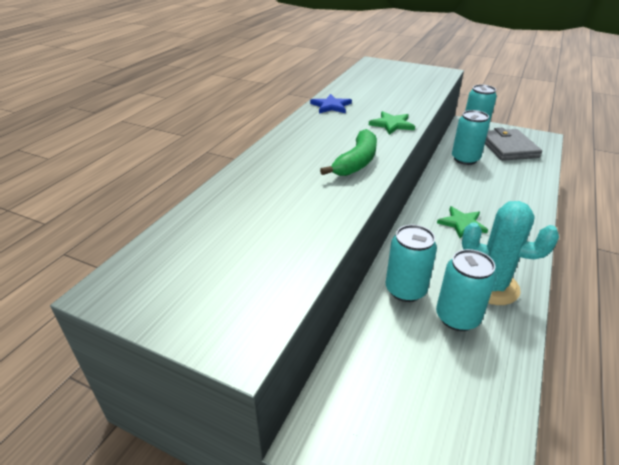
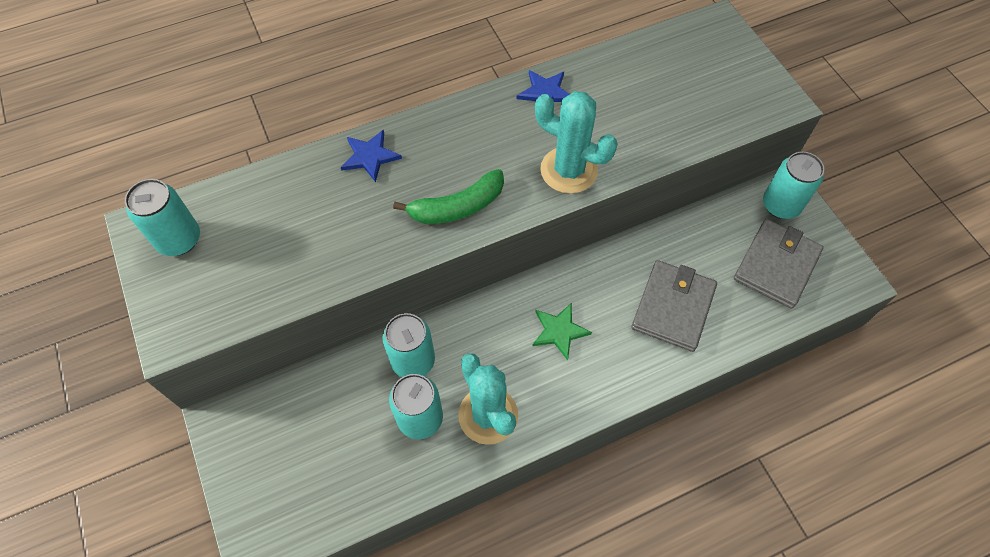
camera: 40 degrees right, 25 degrees up
green star [369,111,415,135] -> turquoise cactus [535,91,618,194]
turquoise can [452,110,490,165] -> turquoise can moved to [125,179,200,256]
none -> blue star [341,130,402,182]
none -> grey wallet [631,260,717,352]

